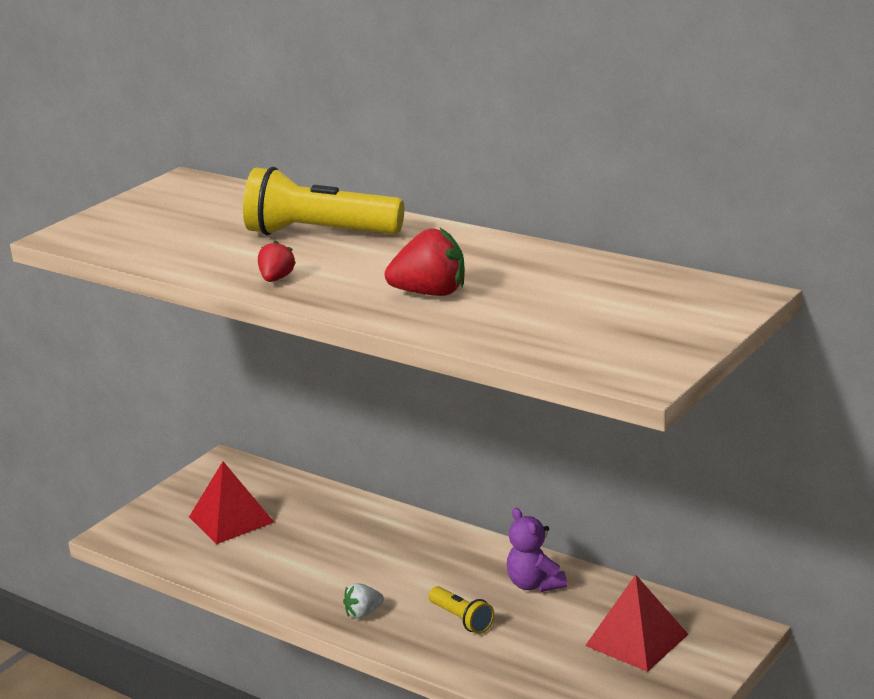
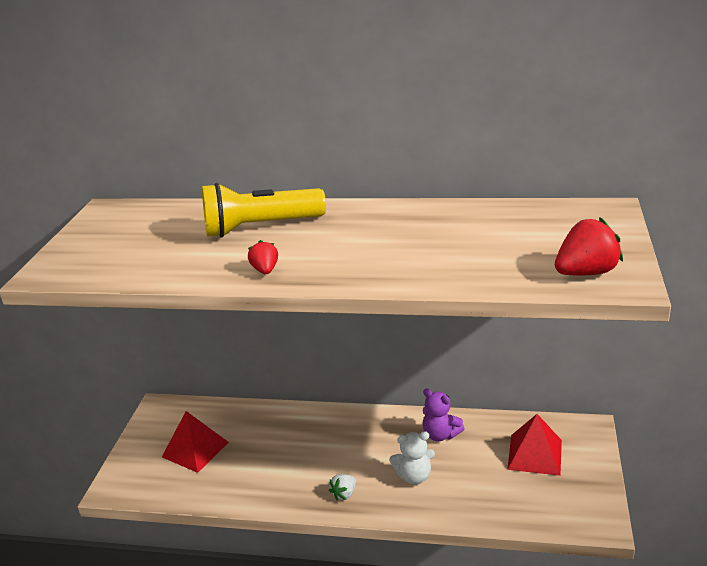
camera: 25 degrees left, 5 degrees up
red strawberry [385,228,465,296] -> red strawberry moved to [555,217,623,276]
yellow flashlight [429,586,494,634] -> white teddy bear [389,431,435,485]

